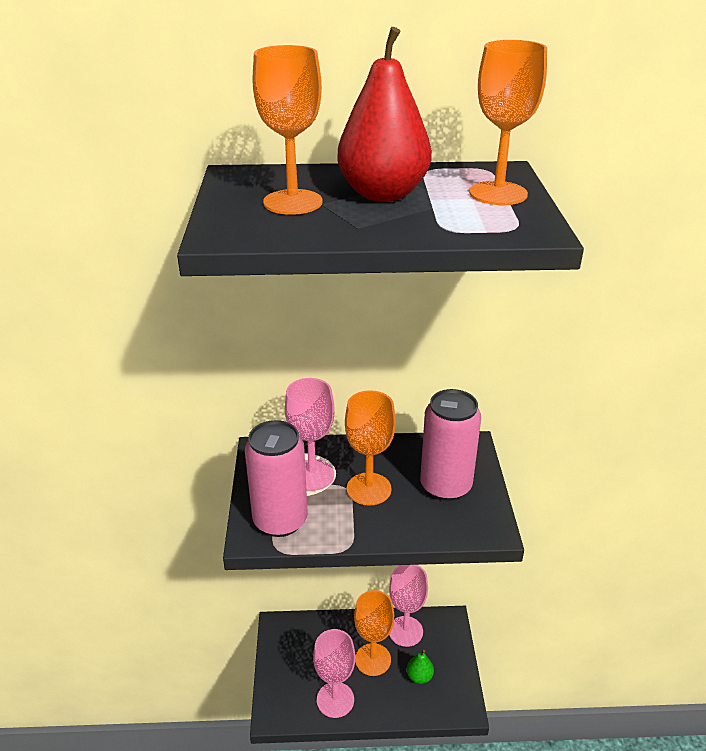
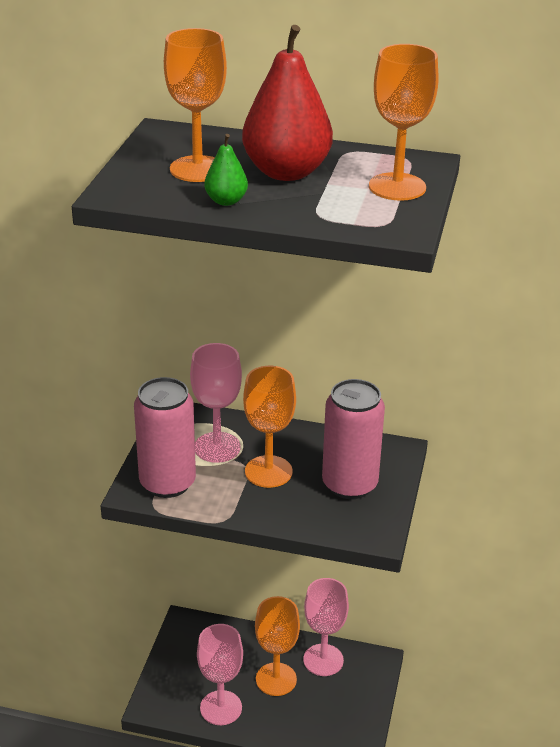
camera: 15 degrees right, 0 degrees up
green pear [407,650,434,684] -> green pear moved to [204,134,248,206]

